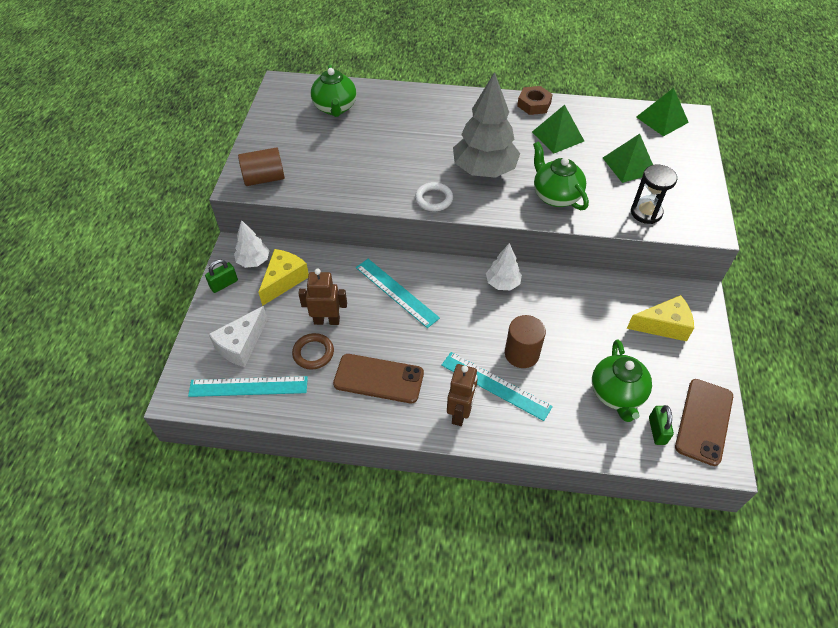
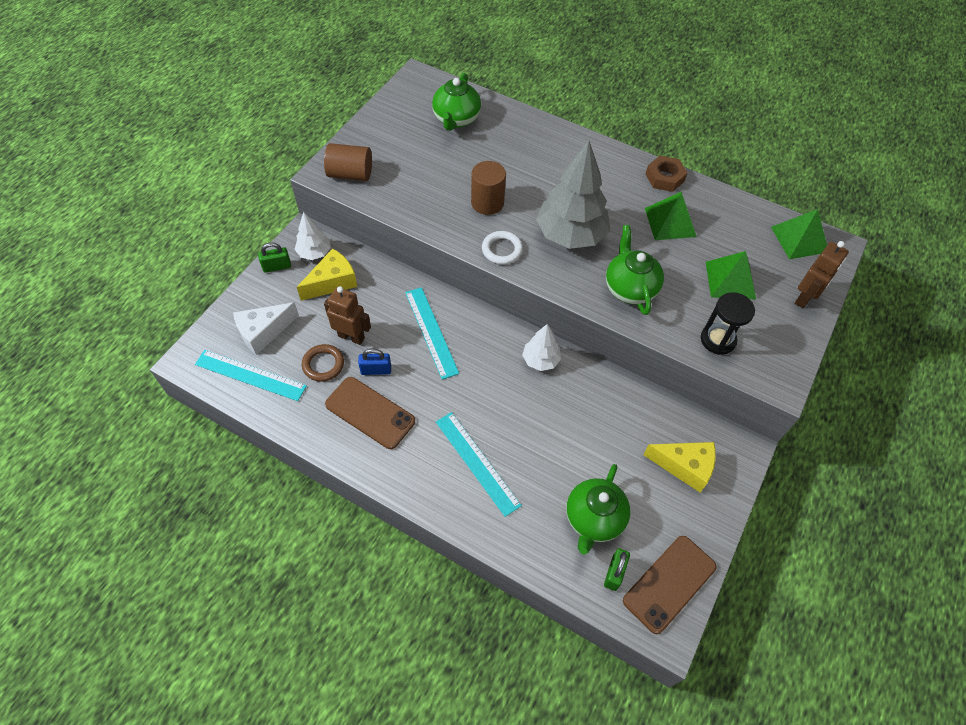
camera: 20 degrees right, 5 degrees up
brown robot [447,364,478,426] -> brown robot moved to [795,241,849,308]
brown cylinder [505,315,546,368] -> brown cylinder moved to [471,161,506,215]
none -> blue padlock [358,348,391,375]

